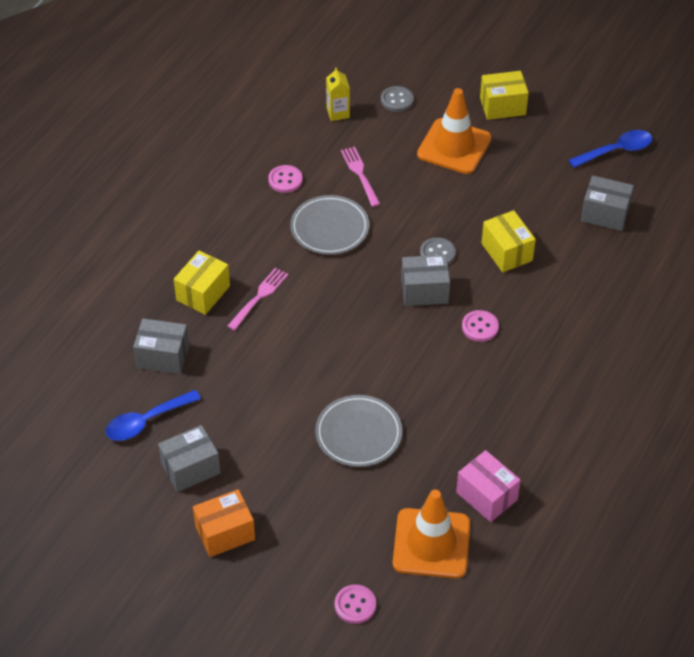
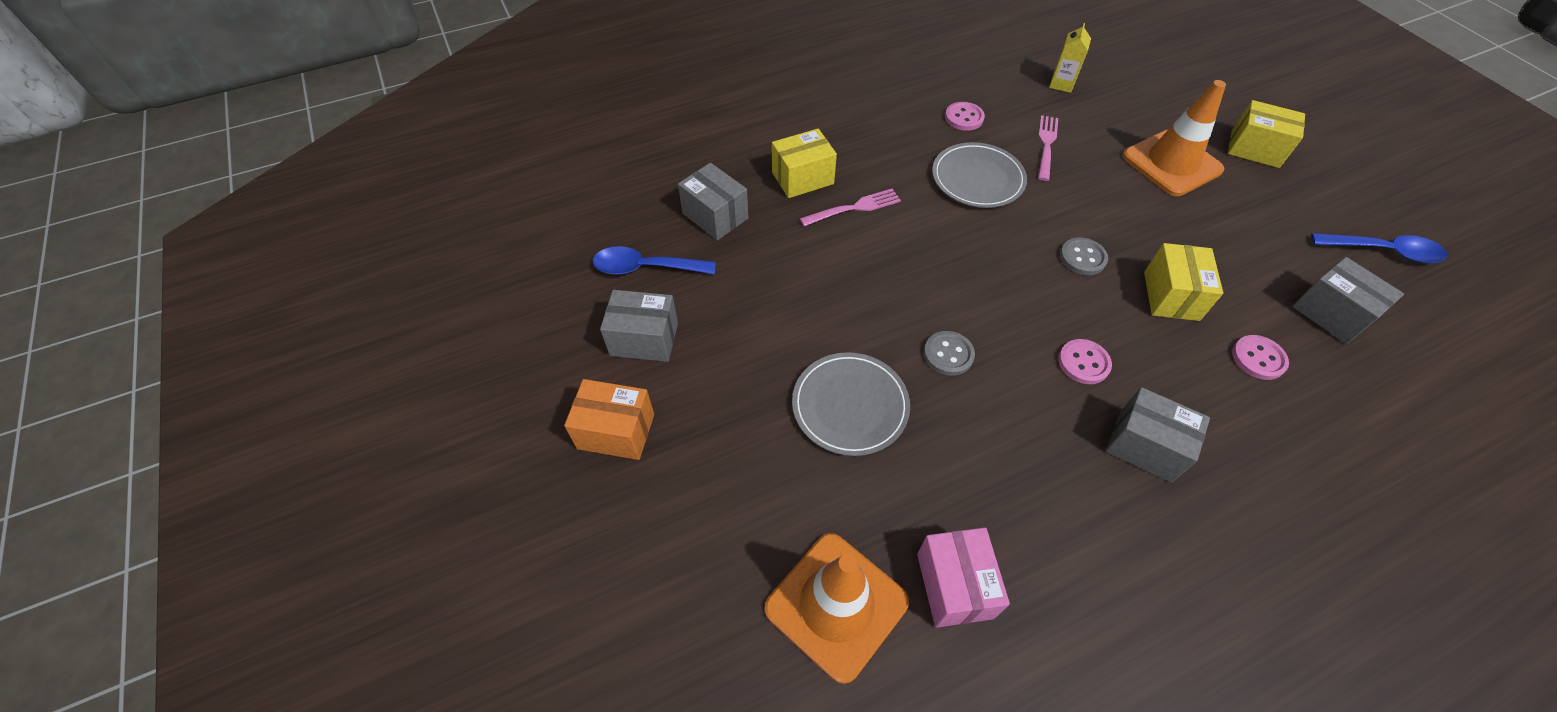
camera: 35 degrees right, 5 degrees up
pink button [335,584,376,624] -> pink button moved to [1232,335,1289,380]
grey button [381,86,414,112] -> grey button moved to [924,331,975,376]
grey box [401,255,450,306] -> grey box moved to [1106,387,1210,483]

